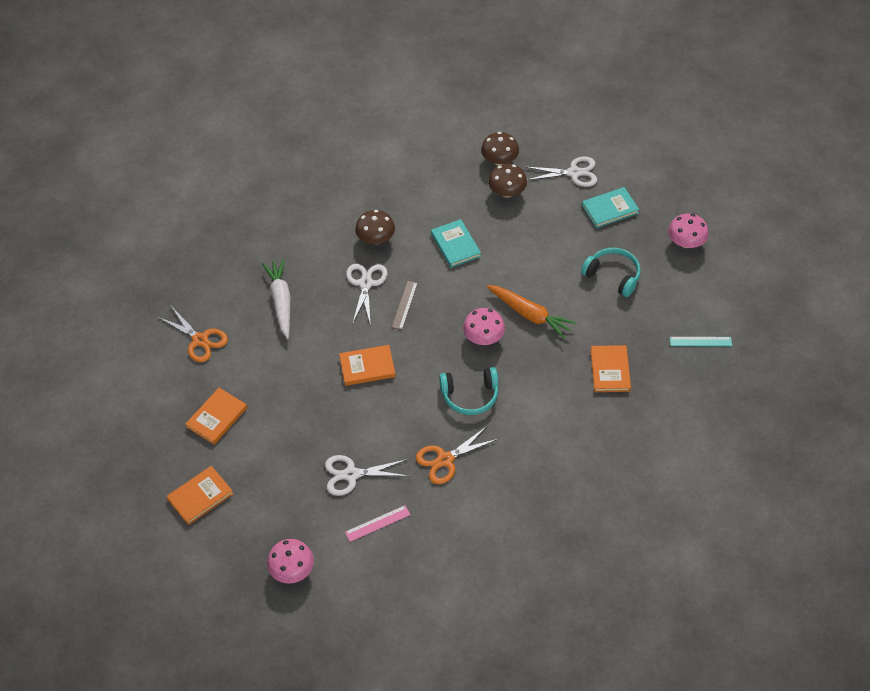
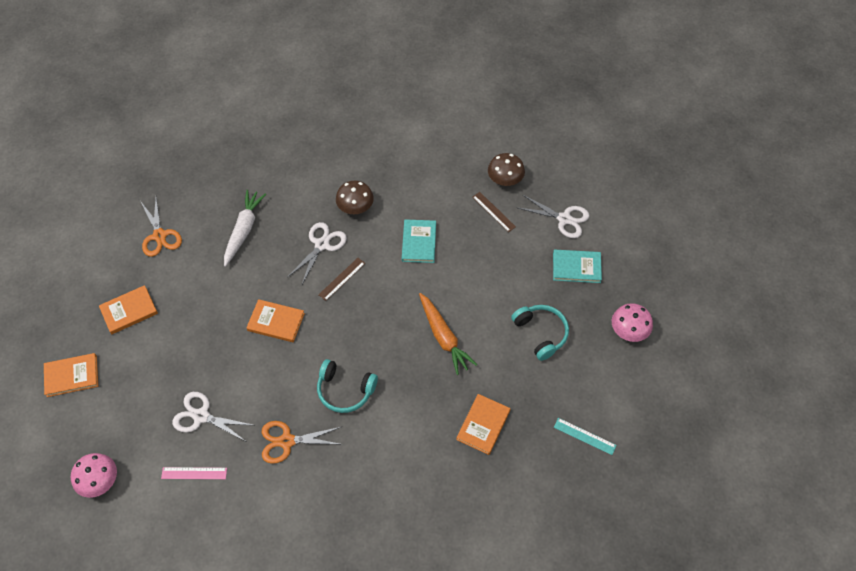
camera: 25 degrees right, 5 degrees up
pink mushroom [463,308,505,345] -> none
brown mushroom [488,164,527,198] -> brown ruler [473,192,516,232]

